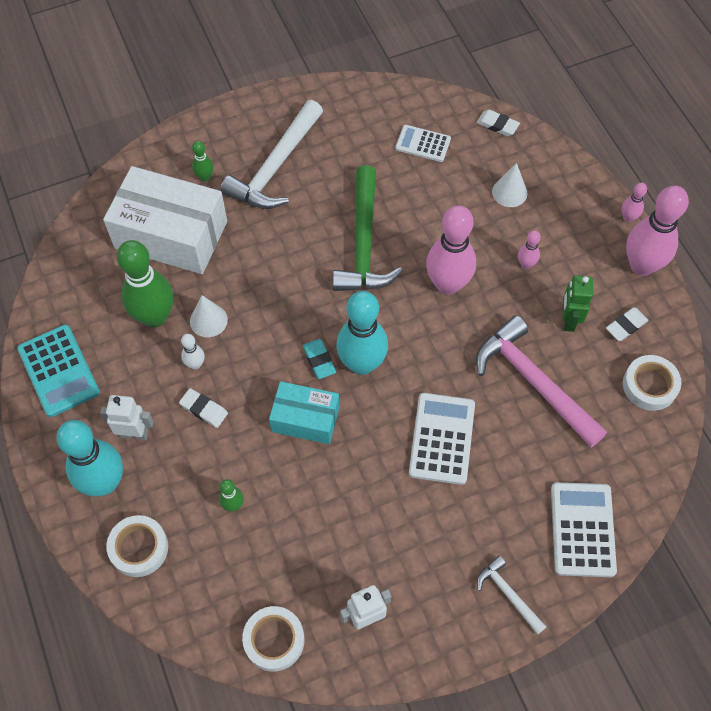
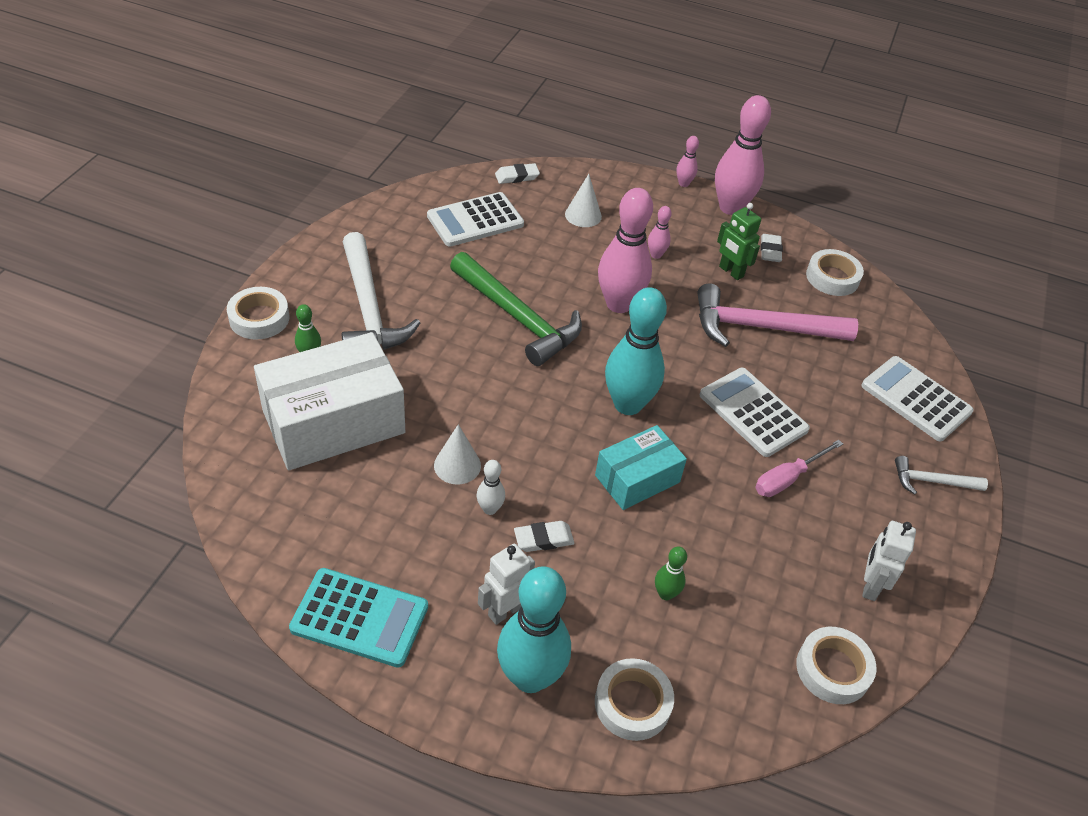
camera: 50 degrees left, 15 degrees down
green bowling pin [117,240,173,327] -> none
turquoise eraser [303,339,336,379] -> none
white calculator [395,125,451,162] -> white calculator [427,192,524,247], size x1.57
none -> white tape [227,287,289,340]
none -> pink screwdriver [755,440,843,497]

